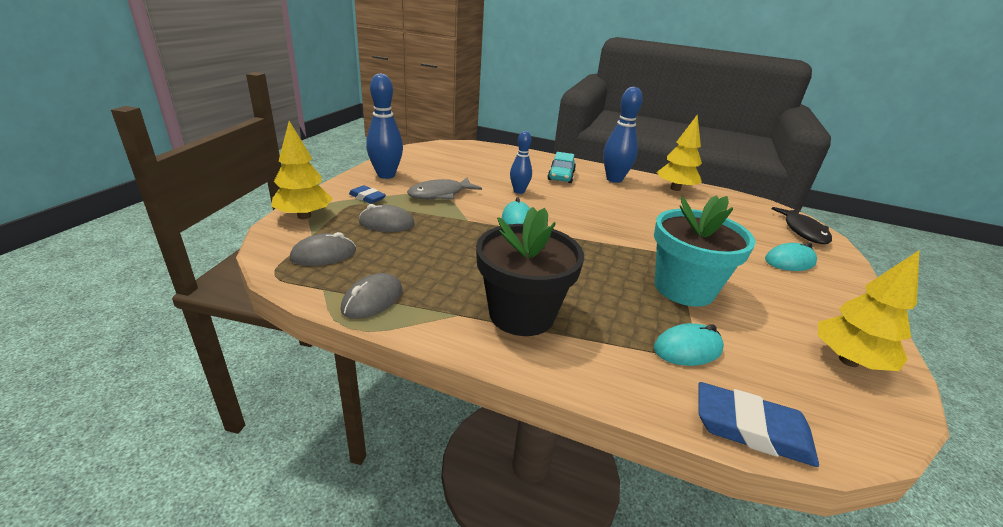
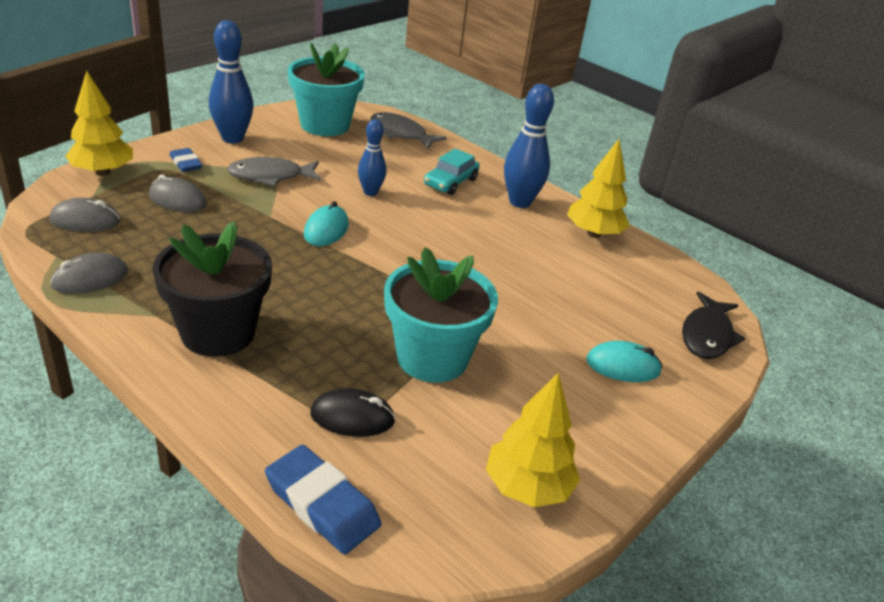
camera: 20 degrees right, 5 degrees up
turquoise mouse [654,323,724,366] -> black mouse [310,388,396,437]
none -> turquoise flower pot [288,43,365,136]
none -> grey fish [371,112,447,150]

